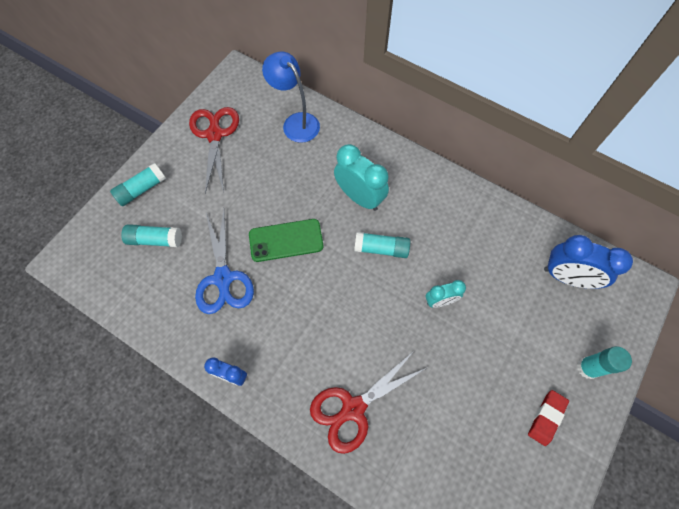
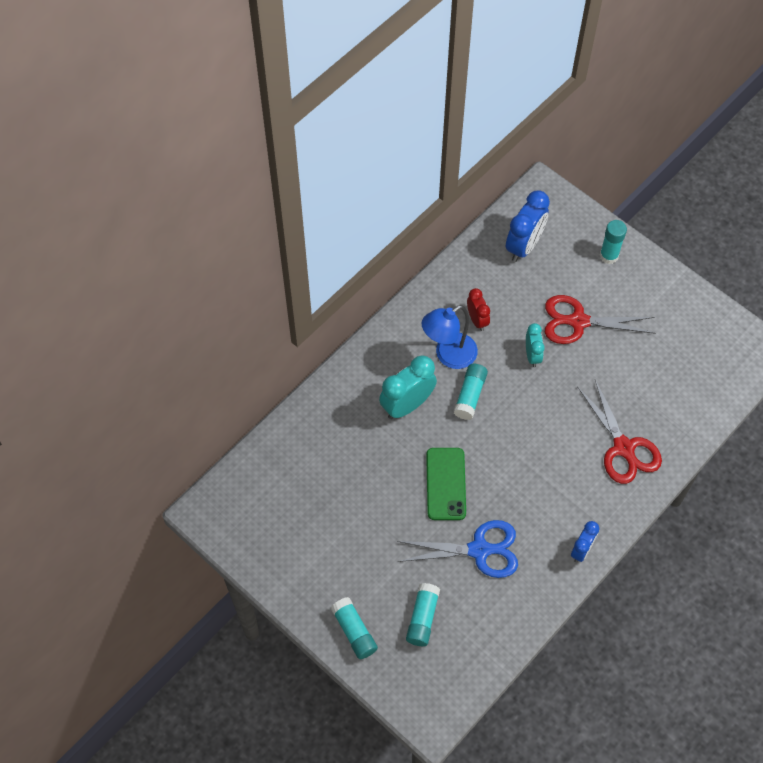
camera: 80 degrees left, 5 degrees down
red scissors [189,107,239,193] -> red scissors moved to [545,295,655,344]
blue lamp [262,52,320,143] -> blue lamp moved to [422,305,478,369]
red eraser [528,390,569,446] -> none
none -> red clock [467,288,490,331]

